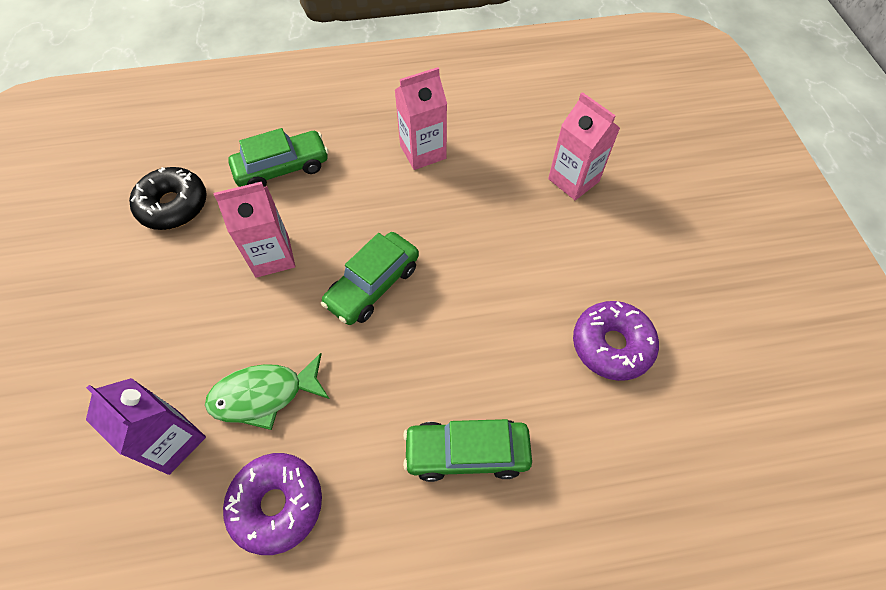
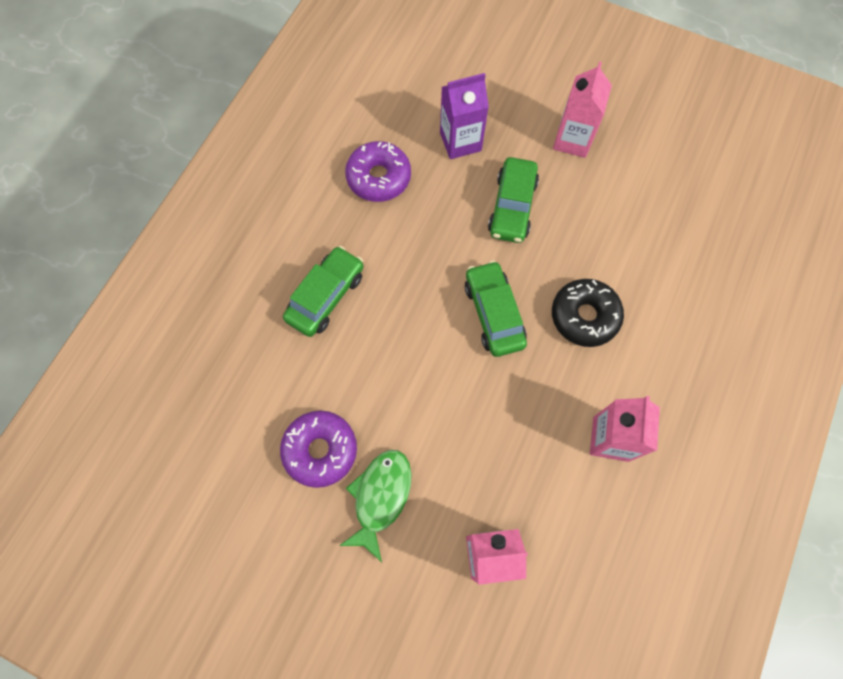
camera: 125 degrees right, 10 degrees up
black donut [129,167,207,230] -> black donut moved to [552,279,624,347]
green fish [205,353,329,430] -> green fish moved to [339,450,412,562]
pink carton [214,182,295,278] -> pink carton moved to [553,62,612,158]
green car [228,128,328,187] -> green car moved to [488,157,539,243]

